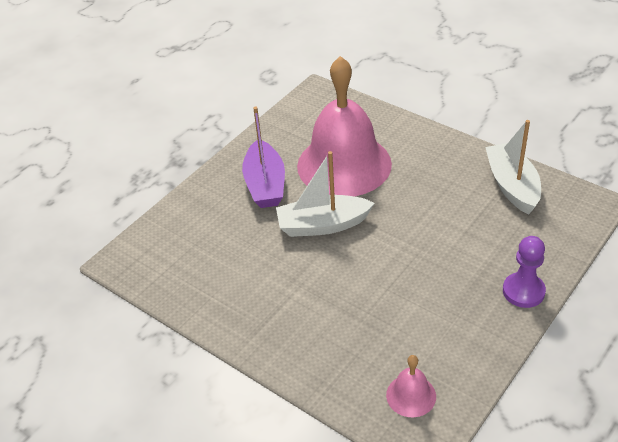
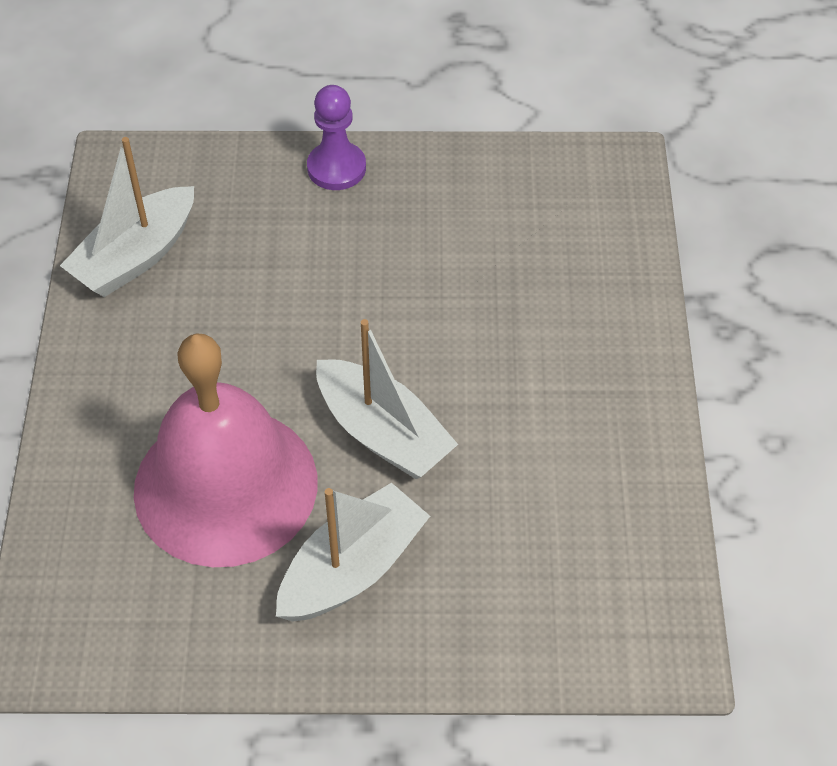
camera: 130 degrees left, 10 degrees up
purple boat [242,106,285,208] -> white boat [276,483,430,622]
pink bell [386,355,436,417] -> none

